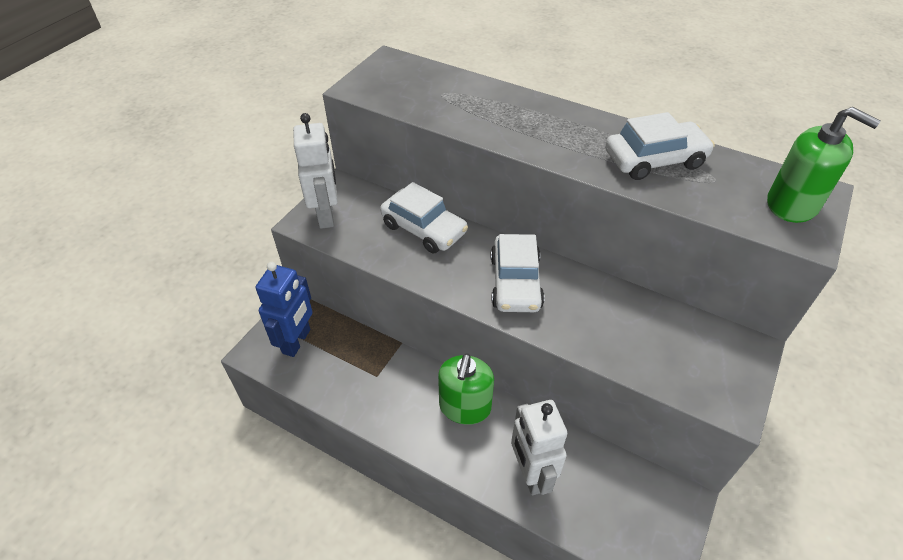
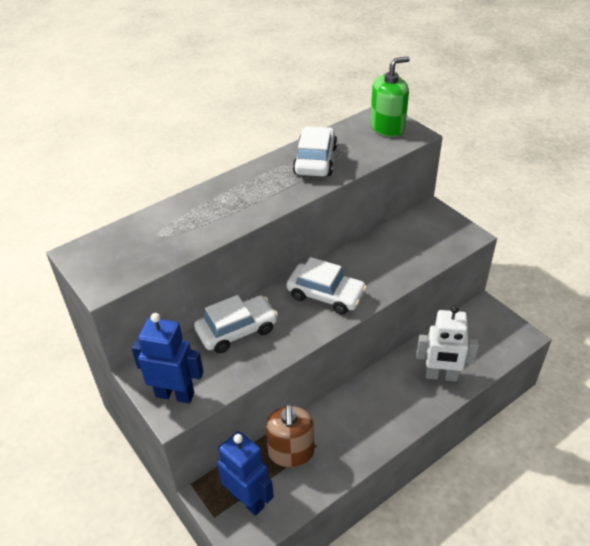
camera: 65 degrees left, 5 degrees down
white robot [293,113,338,229] -> blue robot [131,313,204,403]
green soap dispenser [438,353,494,425] -> none
none -> brown soap dispenser [265,404,314,468]

